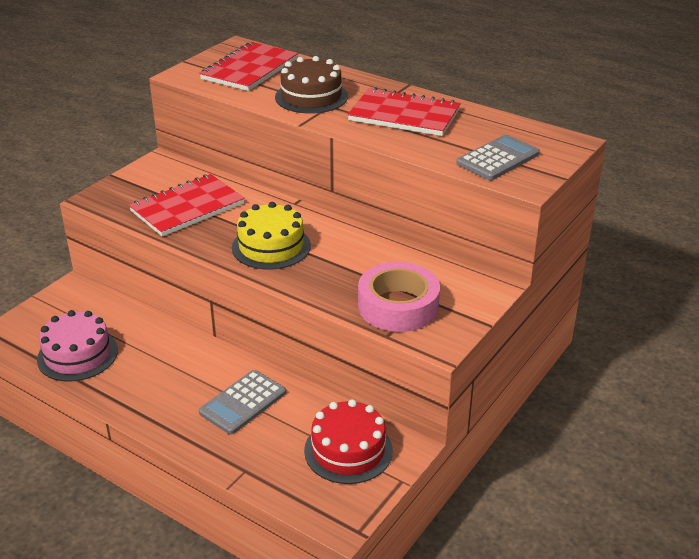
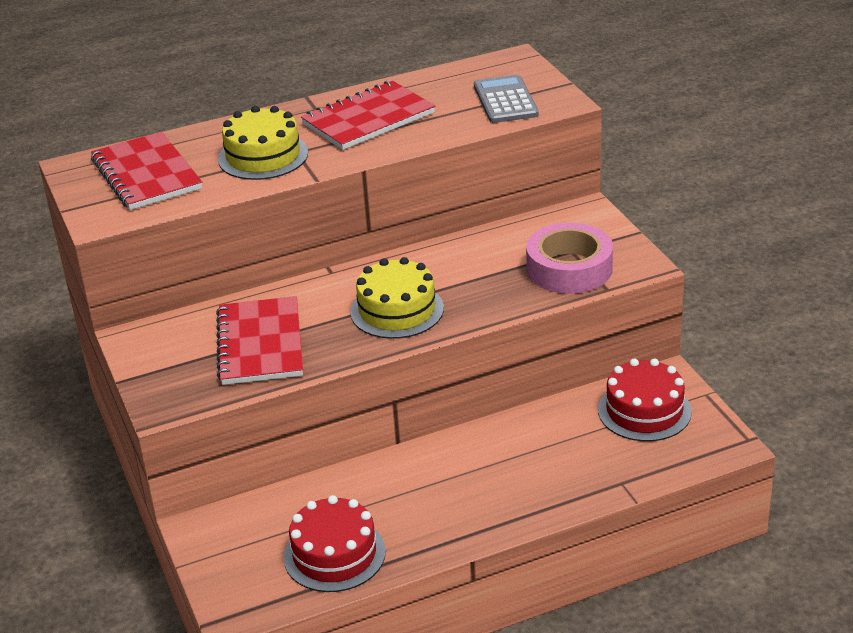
camera: 55 degrees left, 0 degrees up
pink cake [37,310,118,382] -> red cake [284,495,386,592]
grey calculator [199,370,286,435] -> none
brown cake [275,56,348,113] -> yellow cake [218,106,308,180]

